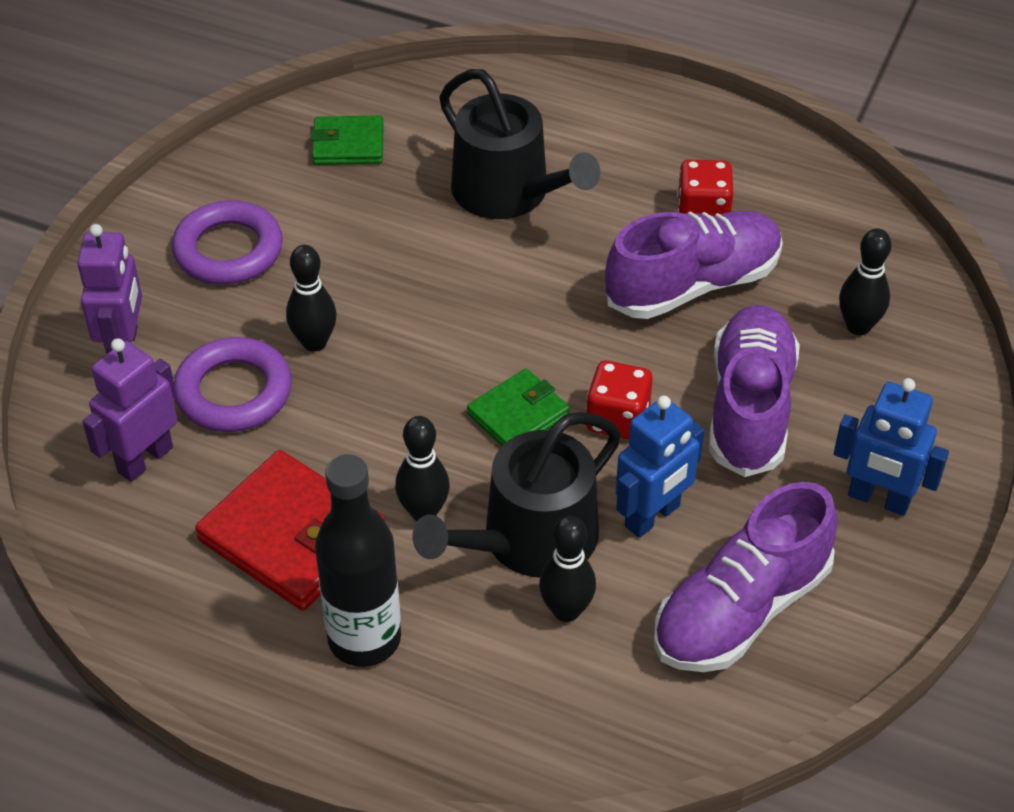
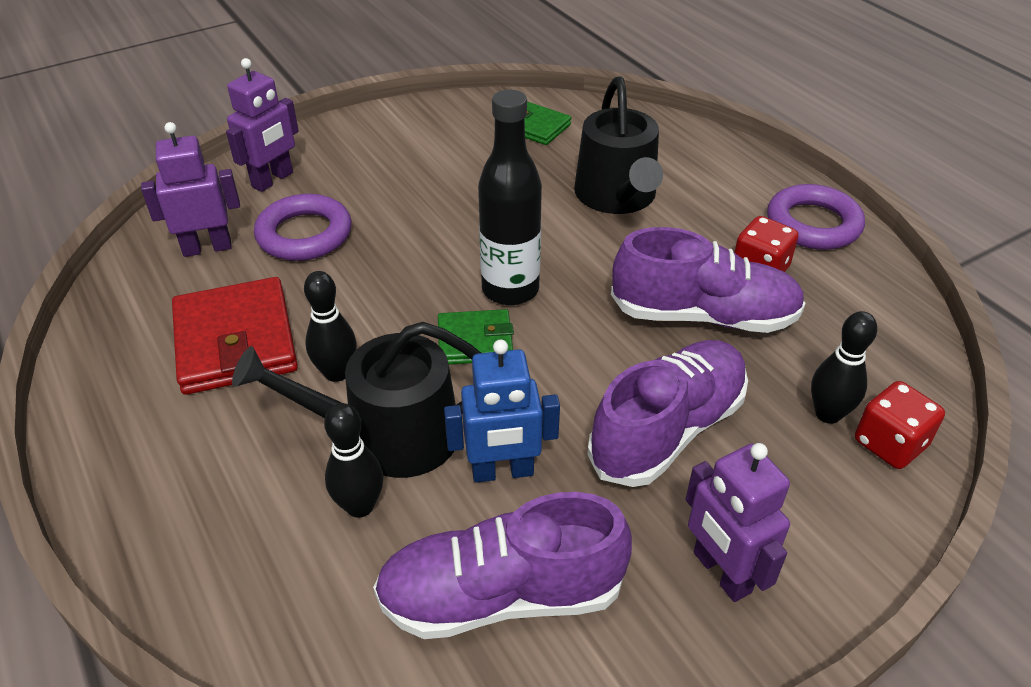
camera: 35 degrees right, 5 degrees down
purple ring [172,200,283,285] -> purple ring moved to [767,184,865,250]
black bowling pin [286,245,337,352] -> none
black bottle [315,454,401,667] -> black bottle moved to [478,89,542,305]
red dice [586,360,653,440] -> red dice moved to [855,381,945,469]
blue robot [834,378,949,516] -> purple robot [685,443,790,602]

